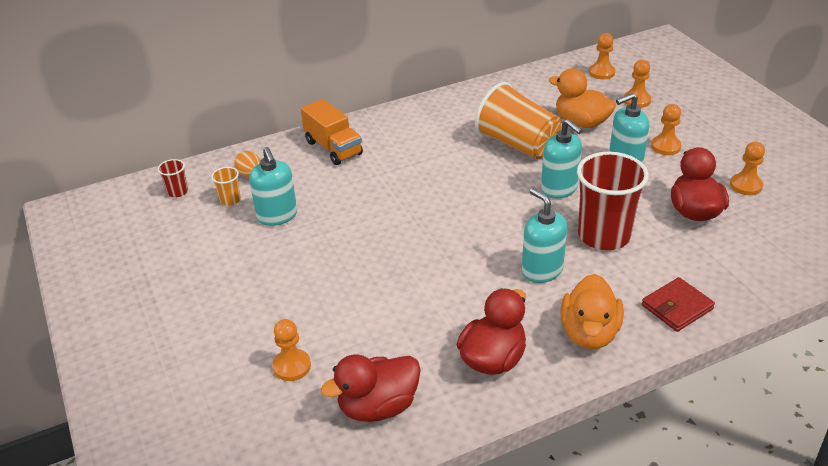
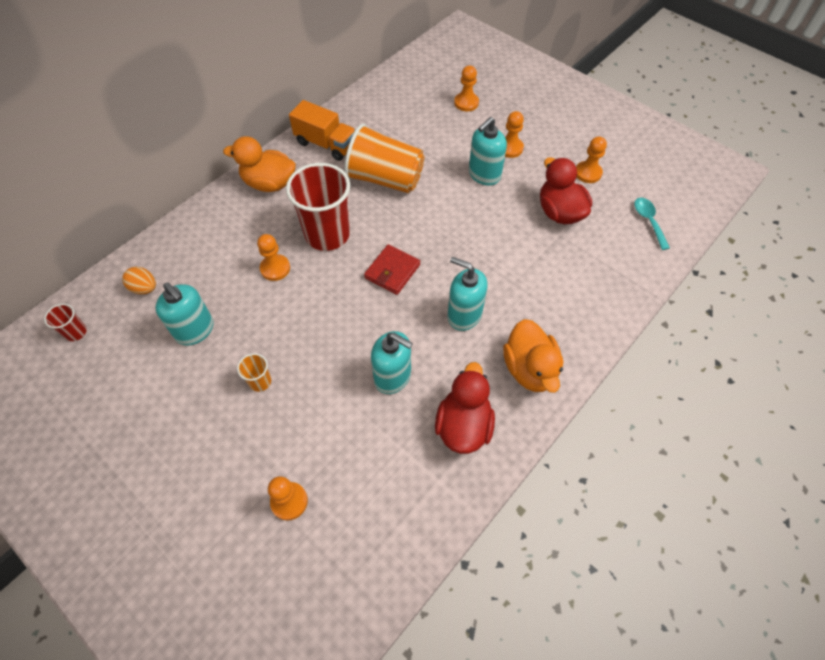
camera: 25 degrees left, 20 degrees up
orange cup [211,167,241,206] -> orange cup moved to [237,353,271,392]
orange truck [301,99,363,165] -> orange truck moved to [289,100,356,161]
red duck [321,354,421,422] -> none
turquoise soap dispenser [541,119,583,199] -> turquoise soap dispenser moved to [371,331,413,394]
orange duck [549,68,616,128] -> orange duck moved to [223,136,296,192]
red cup [577,152,649,250] -> red cup moved to [286,163,350,251]
orange pawn [589,33,615,79] -> orange pawn moved to [257,234,290,281]
red wallet [642,277,715,332] -> red wallet moved to [364,244,420,295]
none -> turquoise spoon [634,198,670,250]

